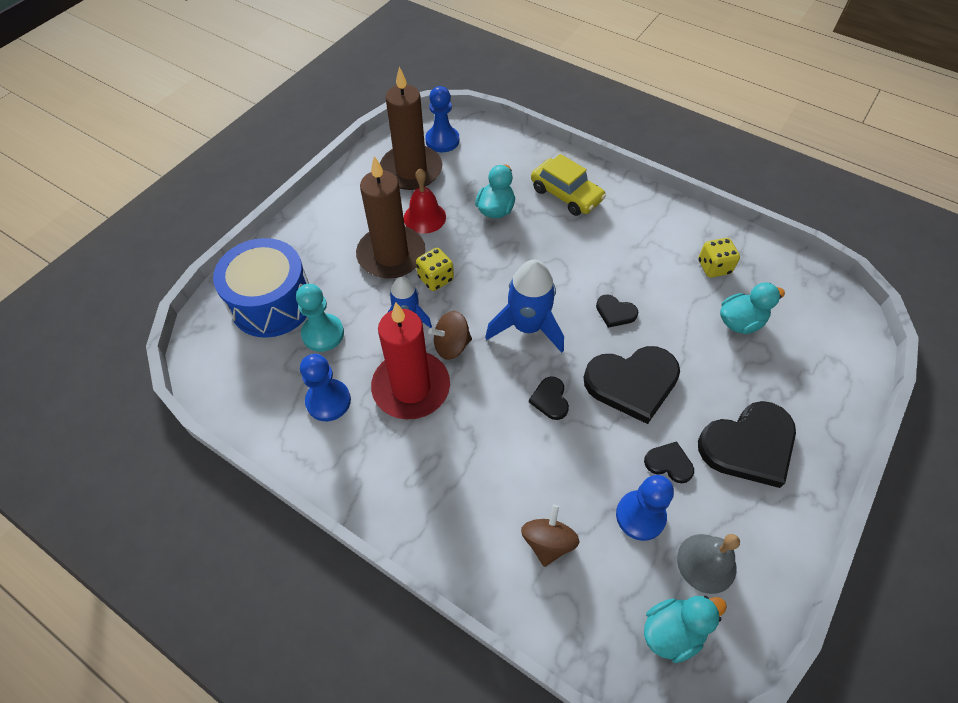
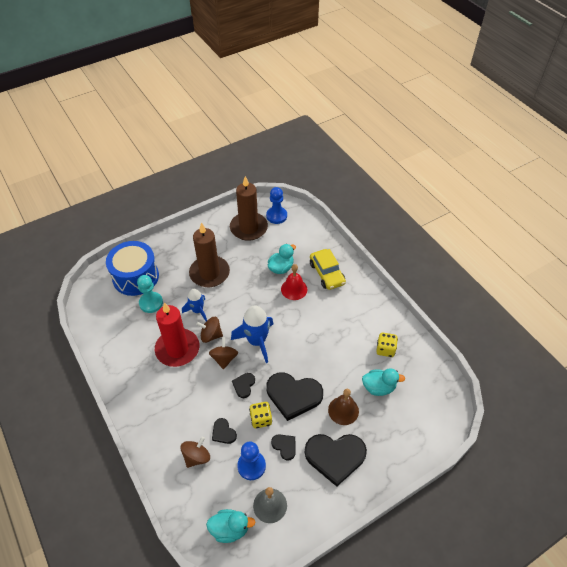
camera: 25 degrees right, 5 degrees down
blue pawn [300,354,351,421] -> none
red bell [404,169,446,234] -> red bell moved to [281,264,308,300]
yellow dice [416,248,454,291] -> yellow dice moved to [249,402,272,428]
black heart [596,295,638,328] -> black heart moved to [212,418,237,444]
none -> brown spinning top [209,337,238,370]
none -> brown bell [328,389,359,425]

